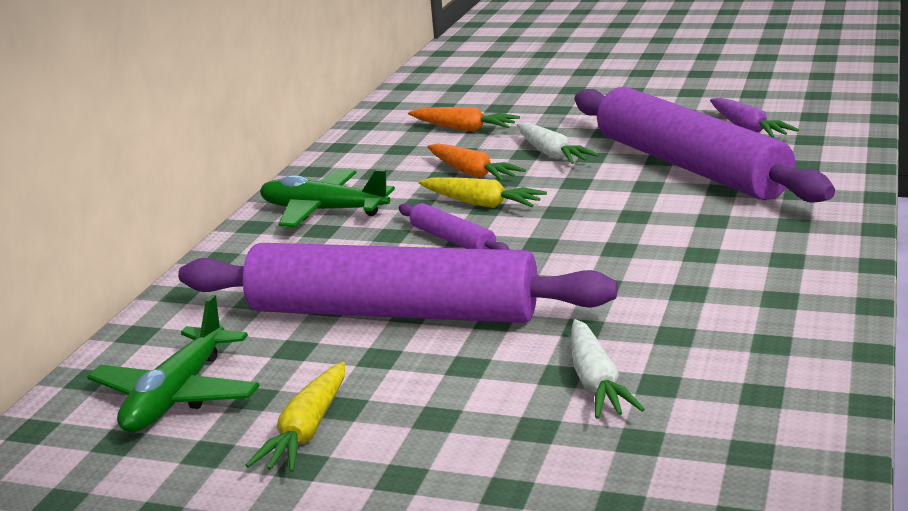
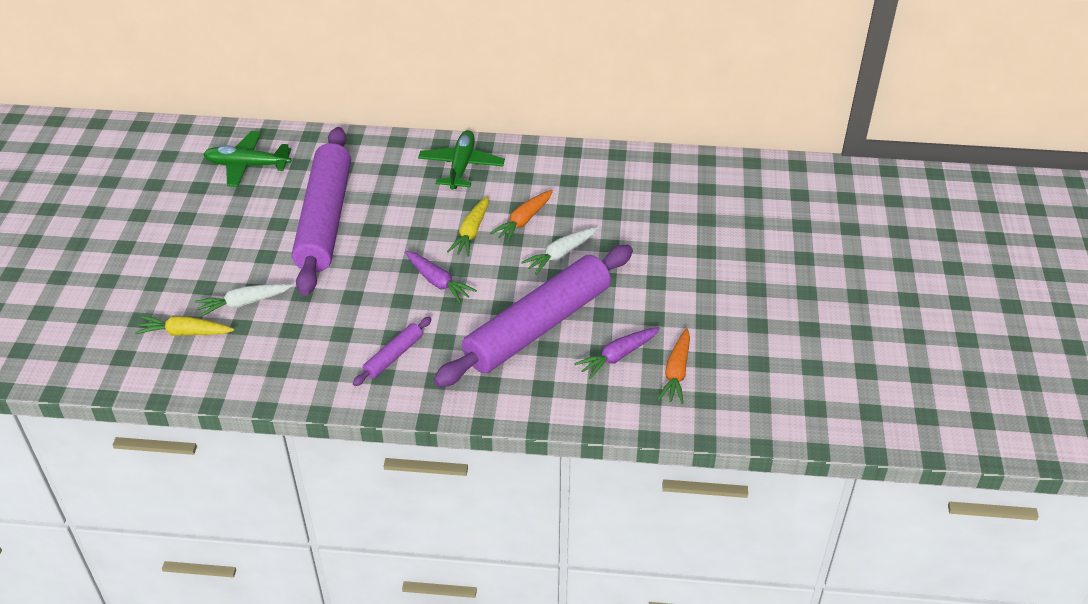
camera: 75 degrees right, 20 degrees up
yellow carrot [245,362,345,472] -> yellow carrot moved to [135,316,234,336]
purple rolling pin [399,203,510,250] -> purple rolling pin moved to [353,317,432,386]
orange carrot [408,107,520,132] -> orange carrot moved to [658,328,690,404]
none -> purple carrot [405,251,477,303]

